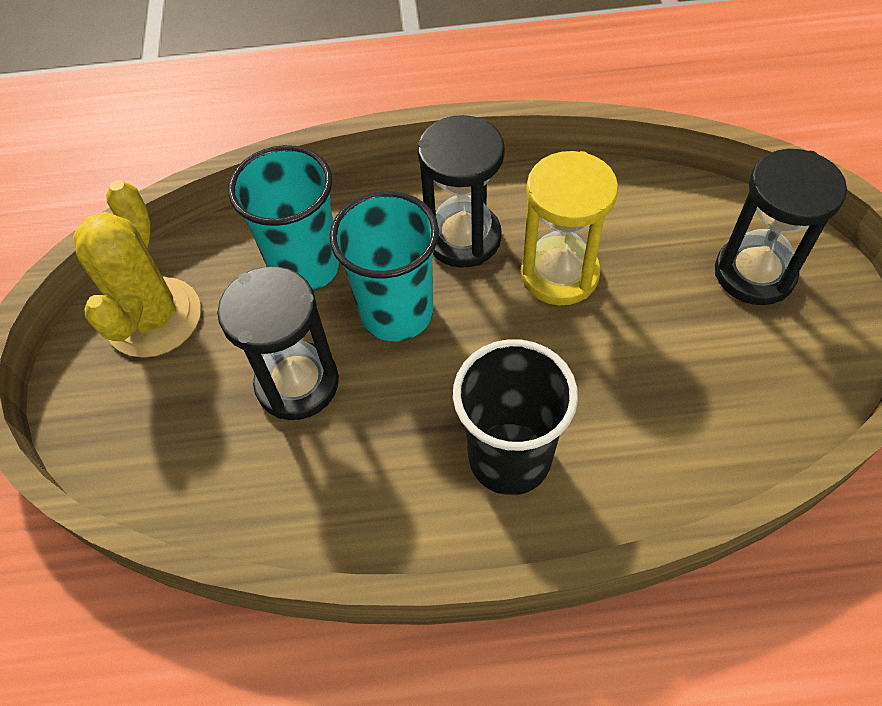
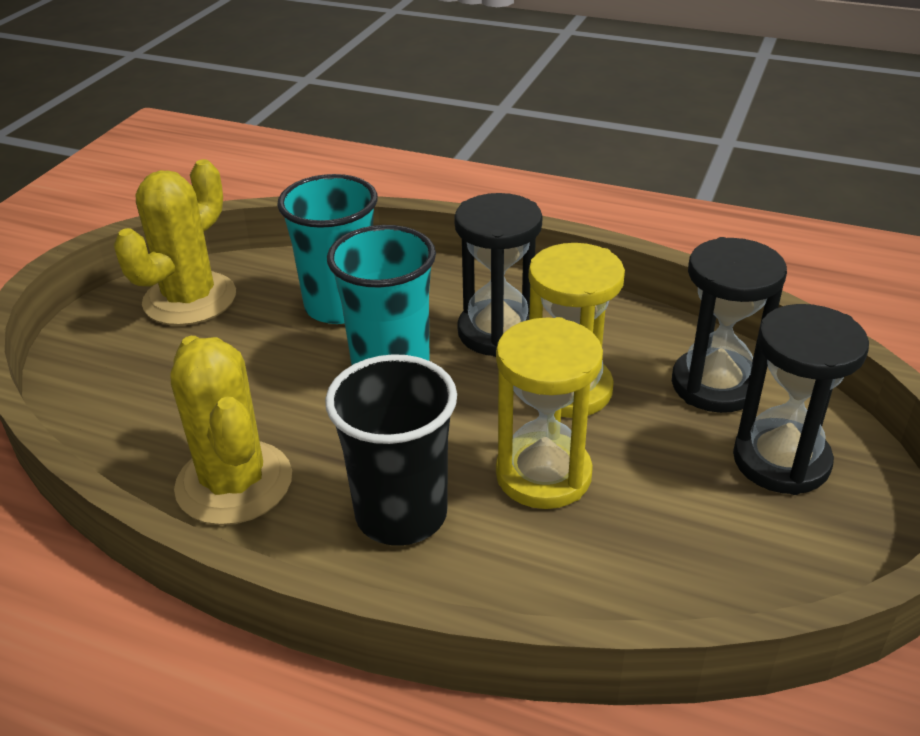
camera: 25 degrees right, 20 degrees down
black hourglass [217,266,339,420] -> black hourglass moved to [672,237,787,413]
none -> yellow cactus [170,336,292,525]
none -> yellow hourglass [496,317,603,509]

